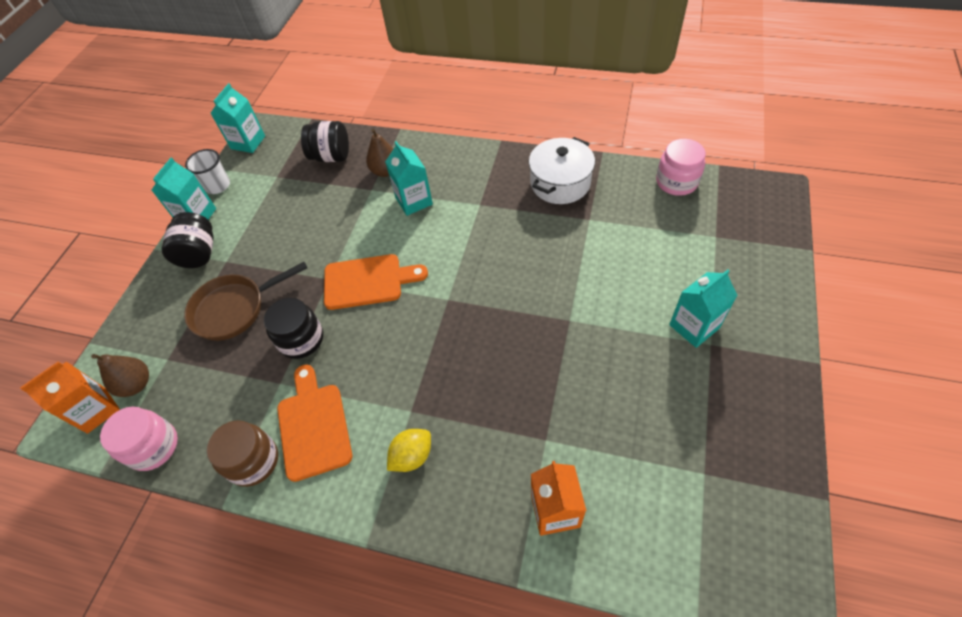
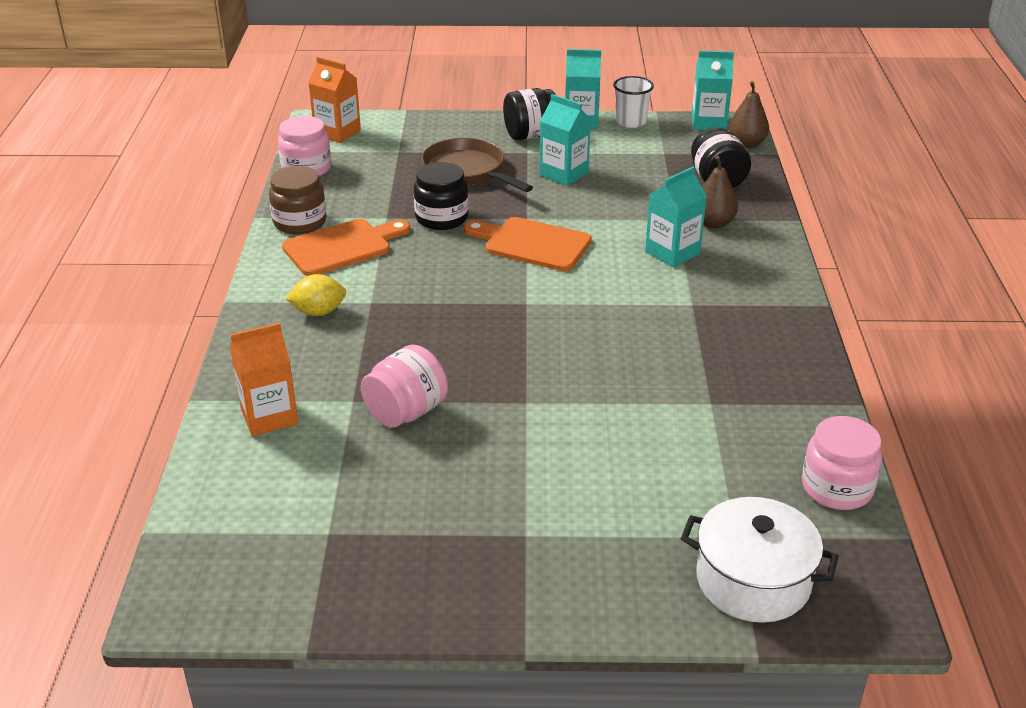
camera: 70 degrees right, 20 degrees down
brown pear [91,354,149,397] -> brown pear moved to [729,81,769,148]
orange cutting board [324,254,428,310] -> orange cutting board turned 135 degrees clockwise [464,217,592,271]
yellow lemon [387,429,431,472] -> yellow lemon turned 45 degrees counterclockwise [286,274,346,316]
white pot [529,137,595,204] -> white pot moved to [681,497,839,623]
turquoise carton [669,270,738,348] -> turquoise carton moved to [539,94,591,186]
none -> pink jar [361,345,448,428]

